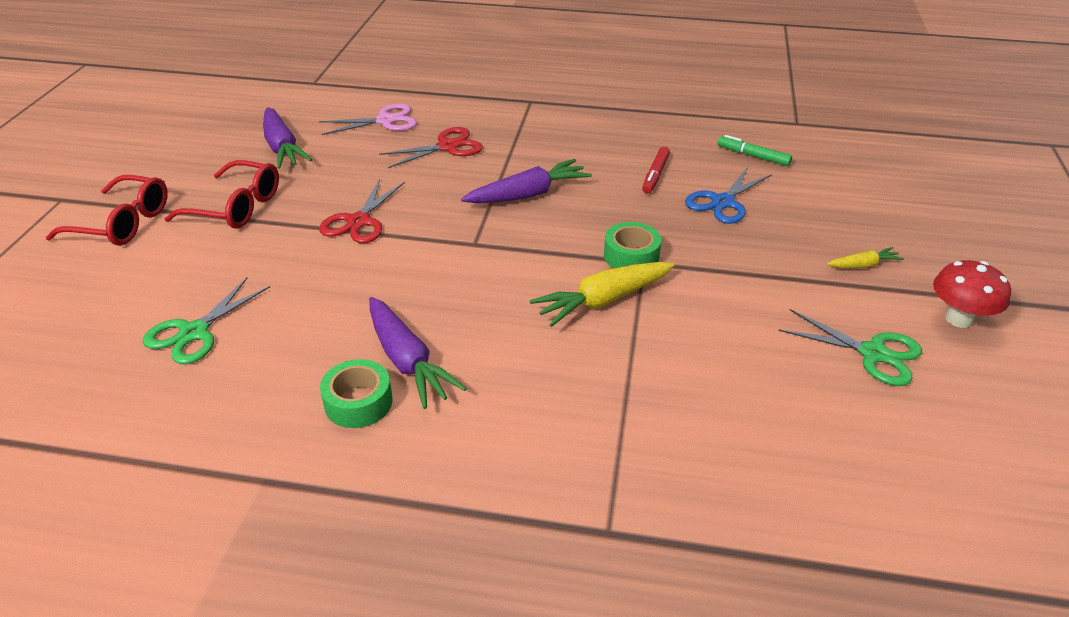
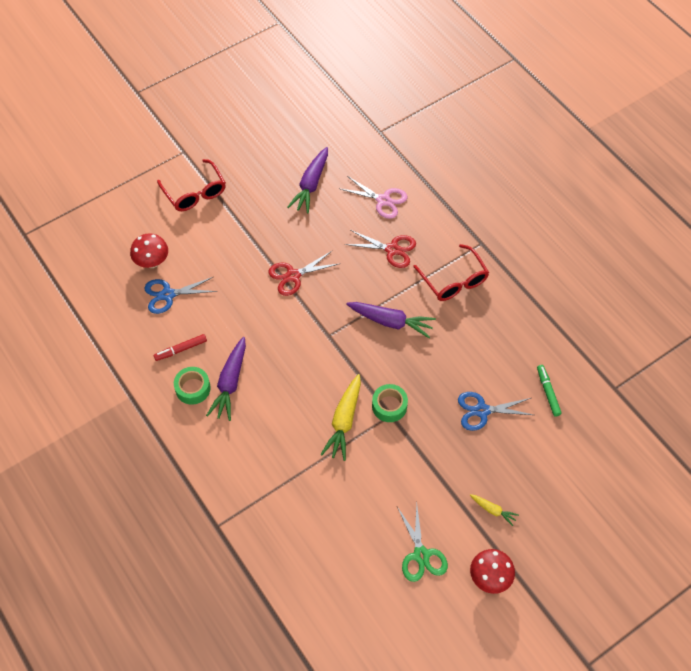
camera: 45 degrees right, 20 degrees up
green scissors [143,278,270,364] -> blue scissors [144,277,217,314]
red glasses [164,160,279,229] -> red glasses moved to [413,244,489,301]
yellow carrot [530,262,675,327] -> yellow carrot turned 90 degrees counterclockwise [320,374,361,461]
red marker [642,147,670,193] -> red marker moved to [154,334,207,361]
none -> red mushroom [130,233,168,268]

